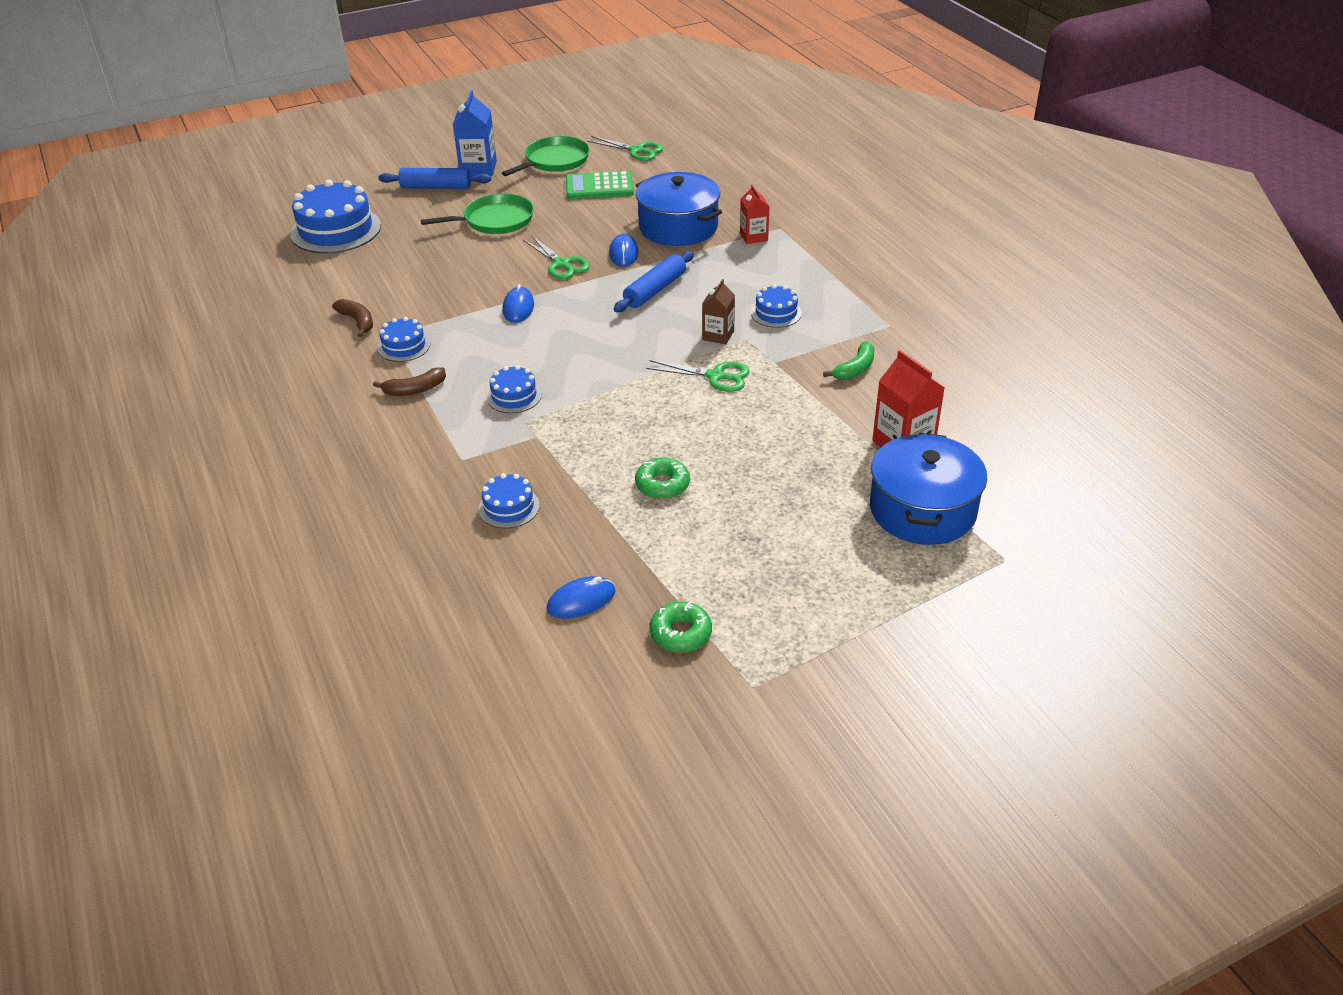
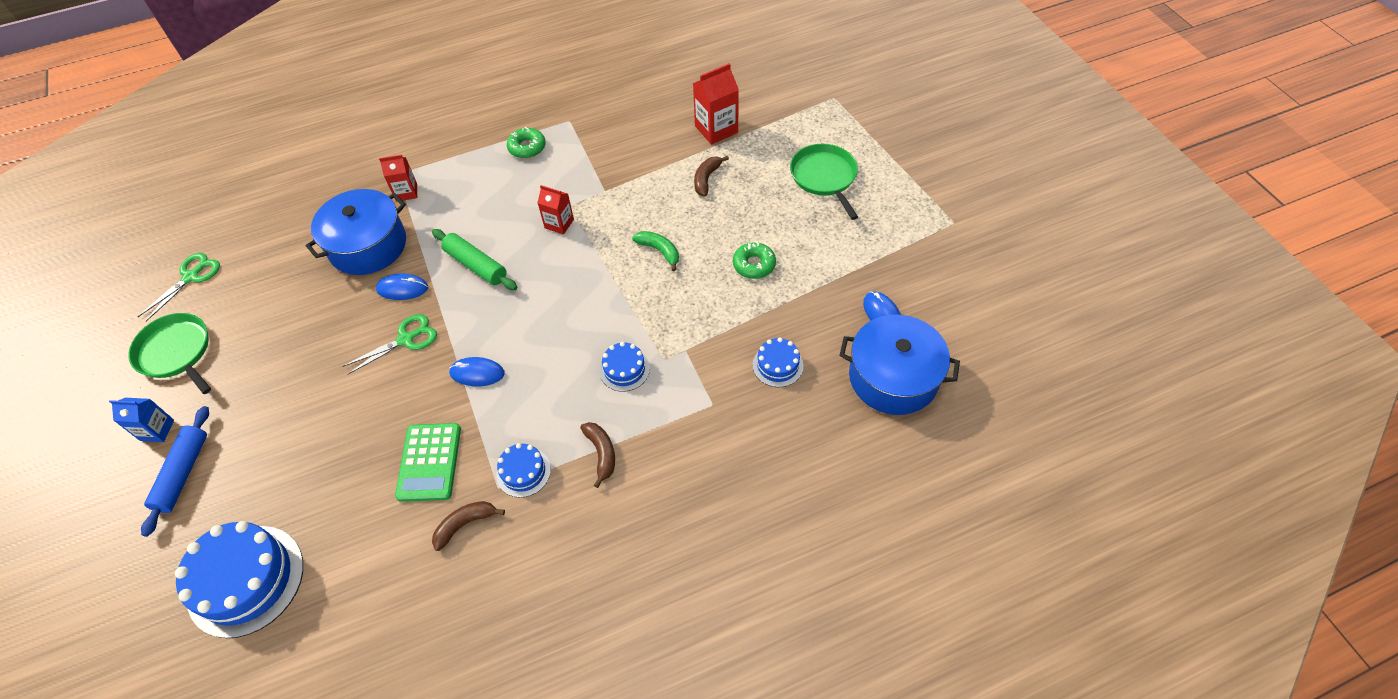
camera: 85 degrees left, 15 degrees up
green pan [421,194,534,234] -> green pan moved to [790,144,858,220]
blue carton [453,90,497,176] -> blue carton [109,398,174,442], size x0.64
green calculator [566,171,634,199] -> green calculator moved to [395,423,461,502]
blue rolling pin [614,251,694,312] -> green rolling pin [432,229,517,290]
green scissors [646,360,750,392] -> none
green donut [650,602,712,653] -> green donut moved to [507,127,546,158]
brown carton [702,279,735,344] -> red carton [537,185,574,235]
blue cake [751,284,802,328] -> none
green banana [823,341,874,380] -> green banana moved to [632,231,679,271]
blue pot [870,433,987,545] -> blue pot moved to [840,314,960,415]
none -> brown banana [694,156,729,196]

